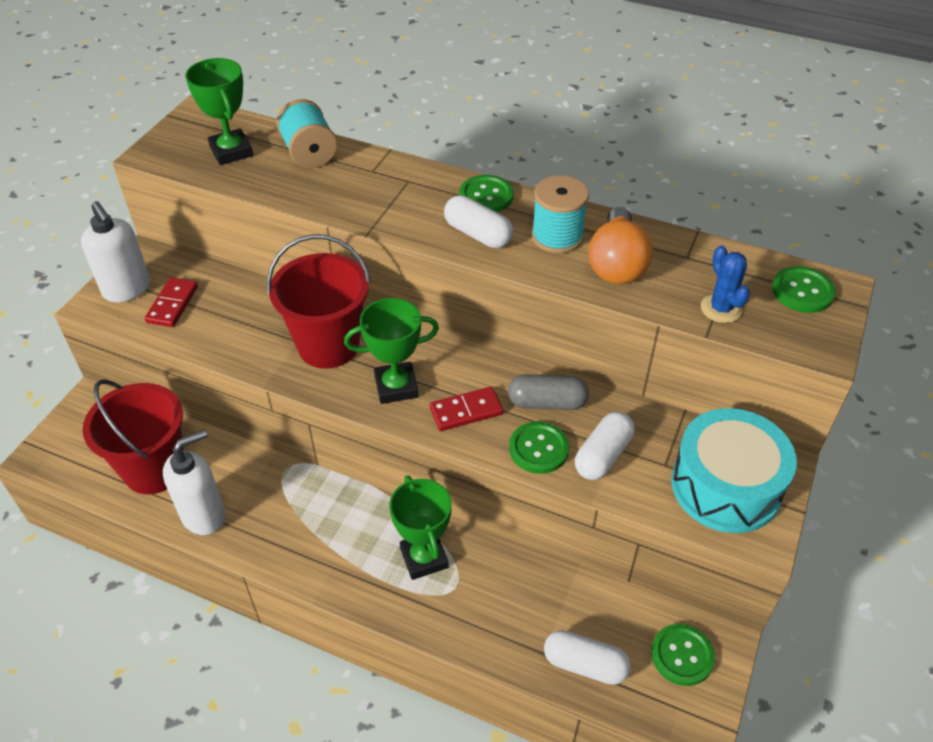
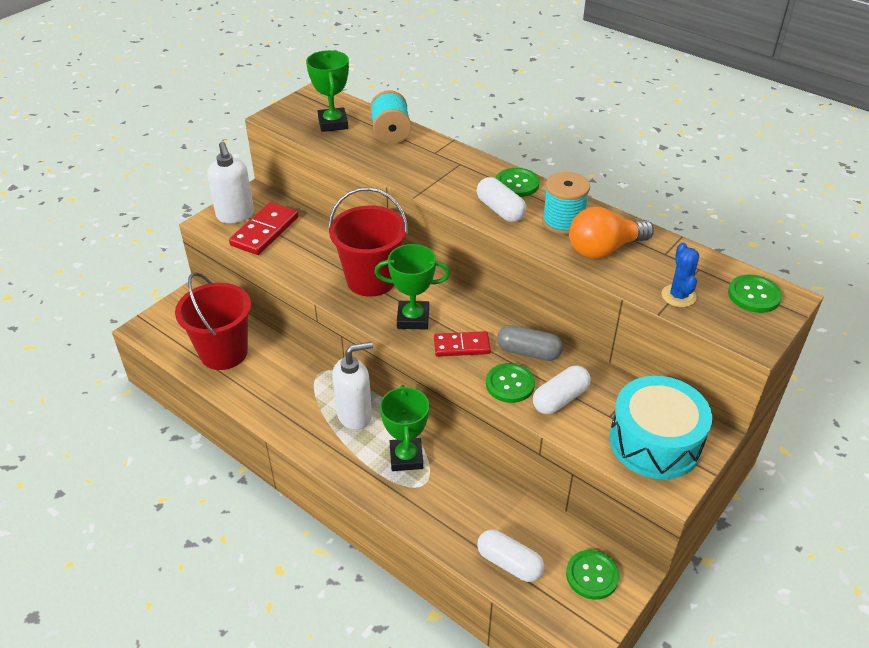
camera: 15 degrees right, 5 degrees down
red domino [144,277,198,327] -> red domino [229,202,299,255], size x1.50
white soap dispenser [163,429,225,535] -> white soap dispenser moved to [332,342,373,430]
orange light bulb [588,207,653,284] -> orange light bulb turned 45 degrees clockwise [569,207,654,259]

